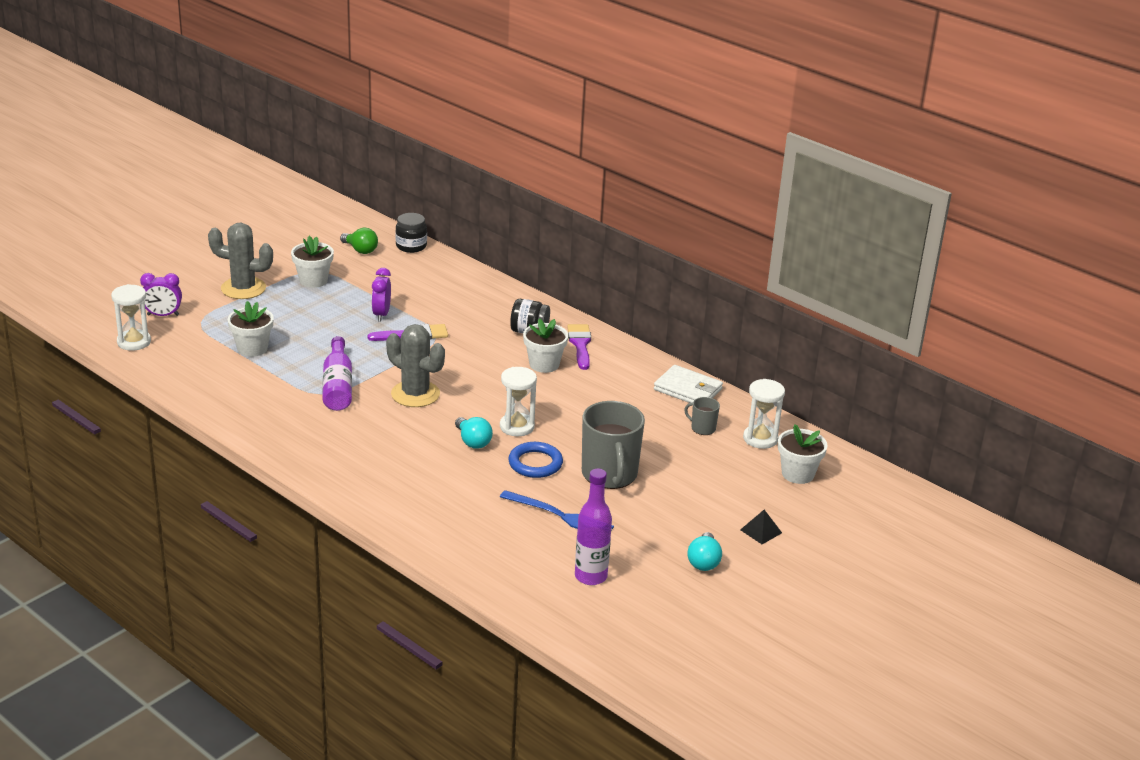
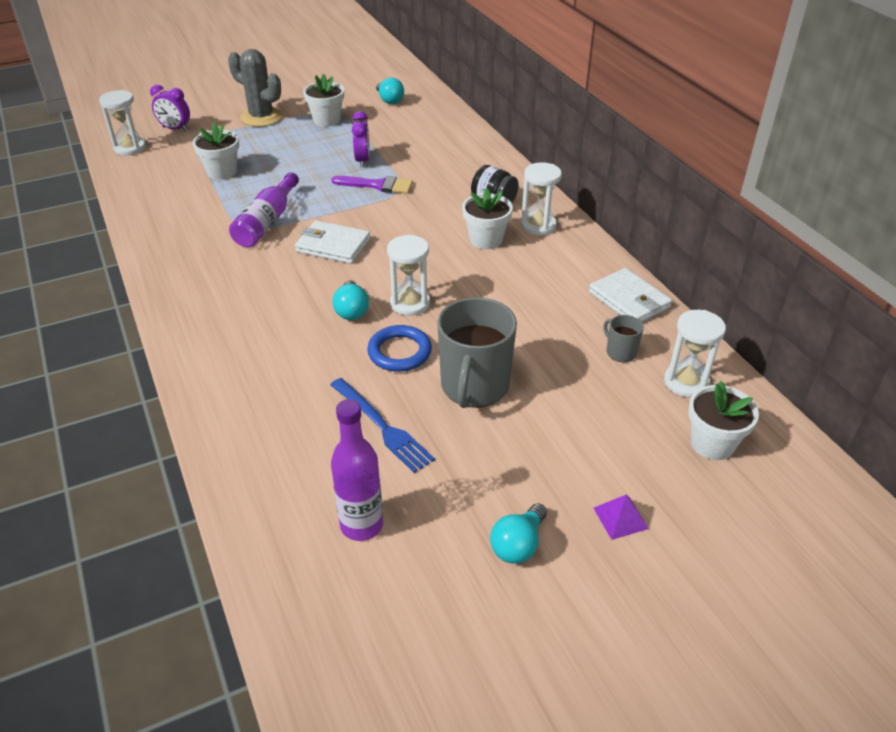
camera: 25 degrees right, 10 degrees up
green light bulb [340,228,378,254] -> turquoise light bulb [376,77,404,104]
purple clock [372,268,391,322] -> purple clock turned 150 degrees clockwise [352,111,370,168]
grey cactus [386,324,445,407] -> white wallet [295,220,370,264]
black jar [396,213,427,253] -> none
purple brush [567,324,591,370] -> white hourglass [521,162,562,235]
black pyramid [740,510,782,544] -> purple pyramid [593,495,649,540]

